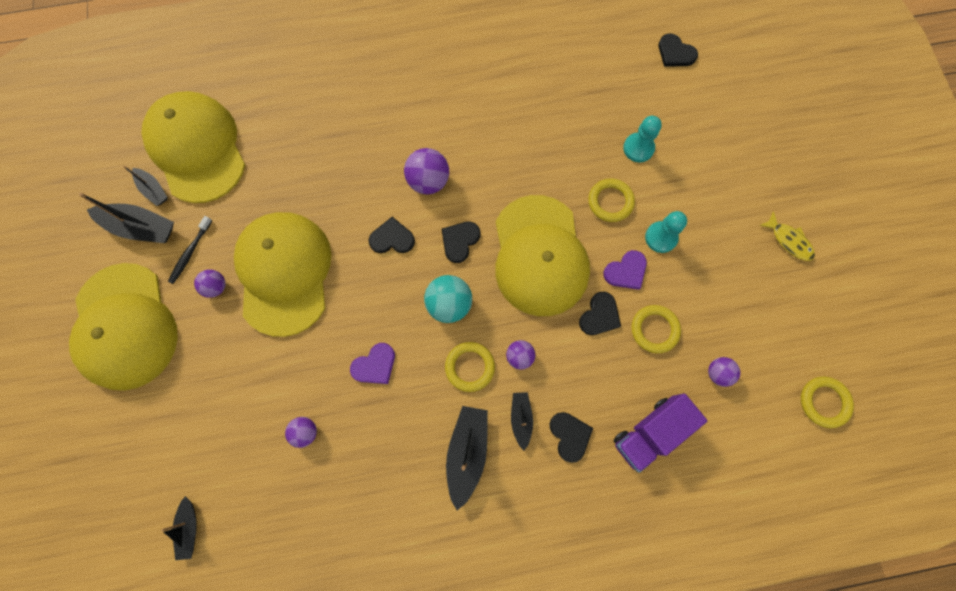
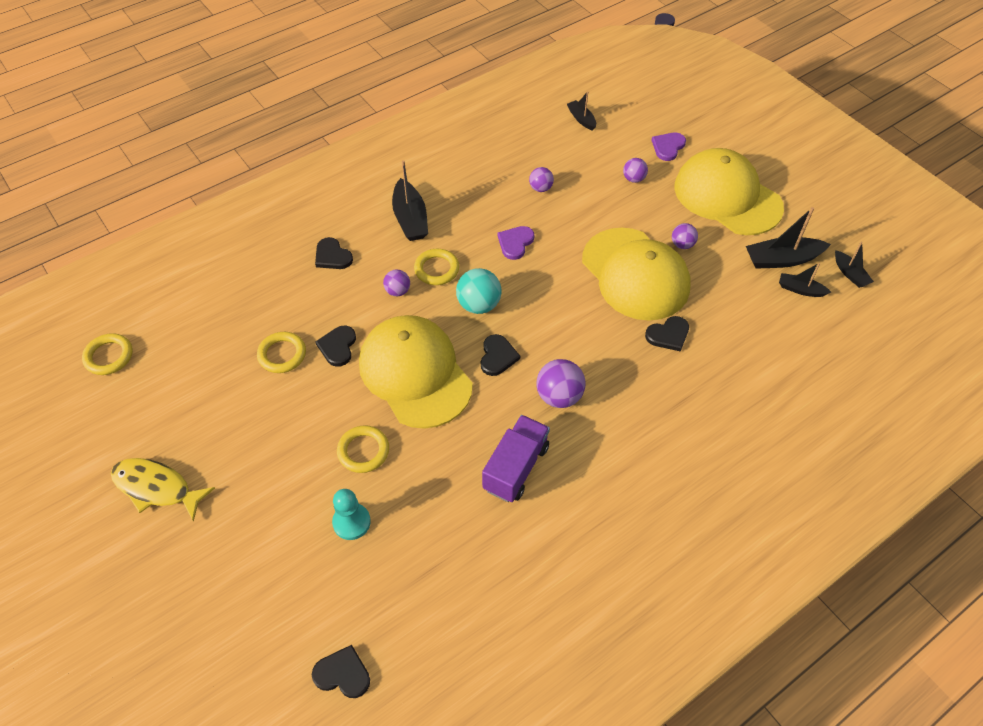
camera: 155 degrees right, 20 degrees down
yellow cap [141,91,245,203] -> none
black toothbrush [168,216,212,284] -> none
black heart [369,217,415,253] -> black heart moved to [645,316,689,352]
black boat [511,392,533,450] -> black boat moved to [835,242,874,288]
purple heart [603,250,647,290] -> purple heart moved to [651,133,686,161]
purple truck [614,393,707,473] -> purple truck moved to [482,415,550,502]
turquoise pawn [645,211,687,253] -> none
purple ball [708,357,740,387] -> purple ball moved to [623,158,648,183]
yellow fish [759,211,815,261] -> yellow fish [111,458,215,522], size x1.58

